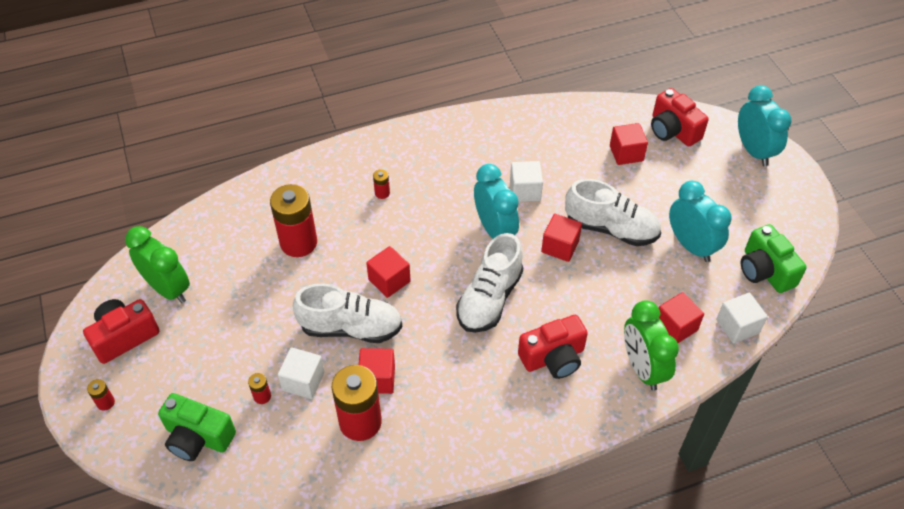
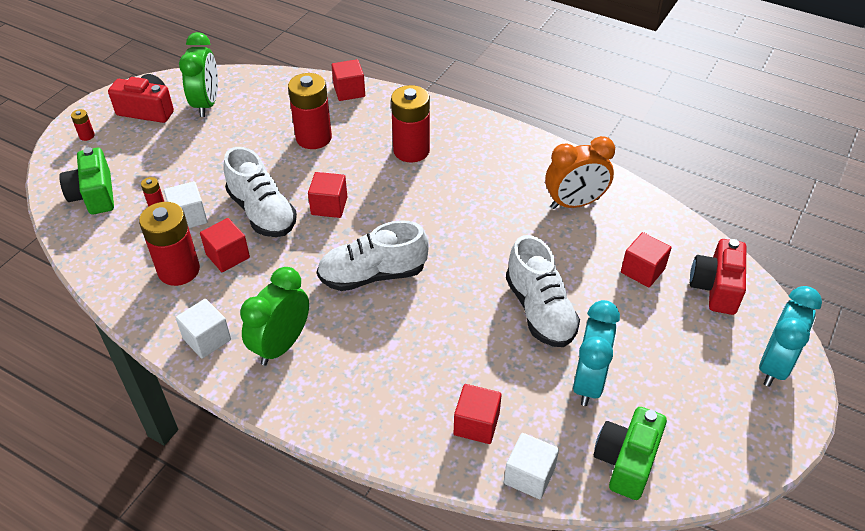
camera: 50 degrees right, 5 degrees down
red battery [373,169,390,199] -> red battery [391,85,430,162], size x2.37
turquoise clock [474,164,519,239] -> none
white cube [510,161,543,202] -> white cube moved to [176,299,231,359]
red camera [518,315,588,379] -> none
red cube [541,214,582,262] -> red cube moved to [332,59,365,101]
green clock [624,300,679,391] -> green clock moved to [240,267,309,366]
none -> orange clock [545,136,615,209]

